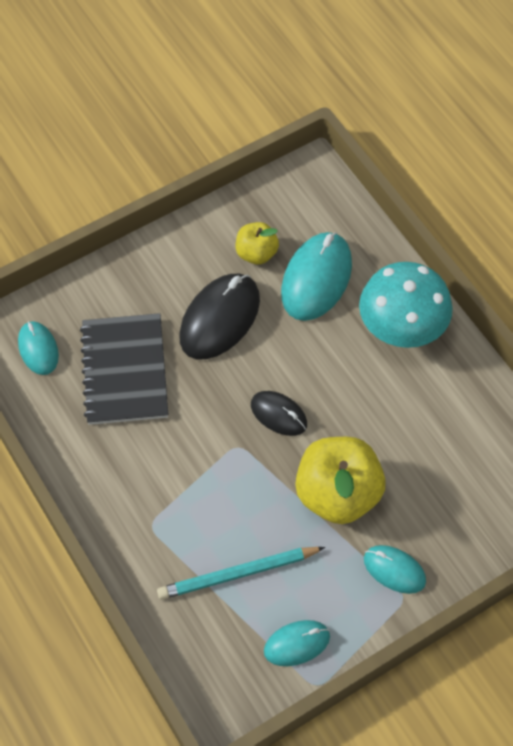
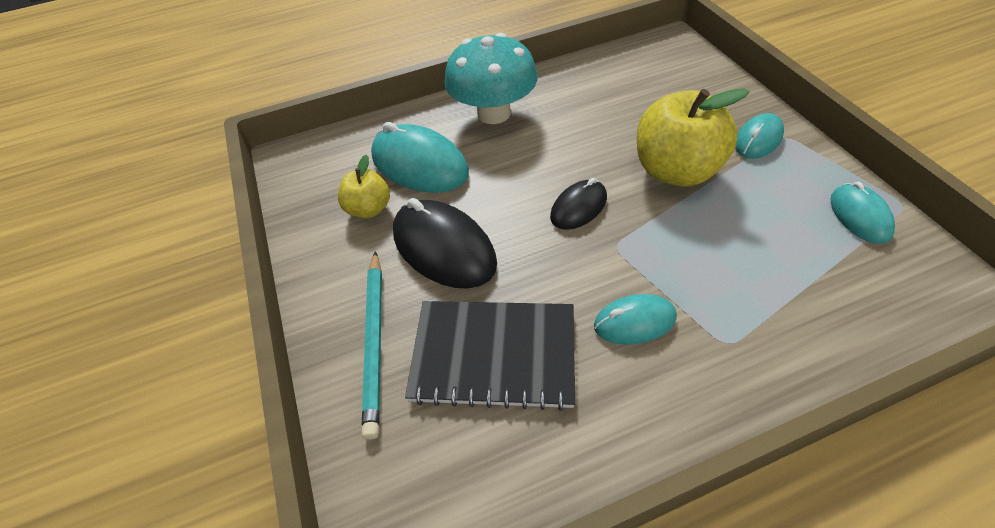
camera: 75 degrees left, 10 degrees down
turquoise mouse [18,321,59,375] -> turquoise mouse moved to [594,294,677,344]
turquoise pencil [157,547,325,600] -> turquoise pencil moved to [362,251,382,440]

